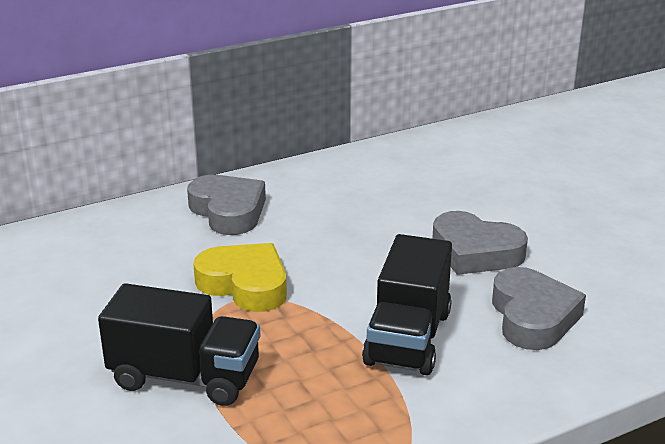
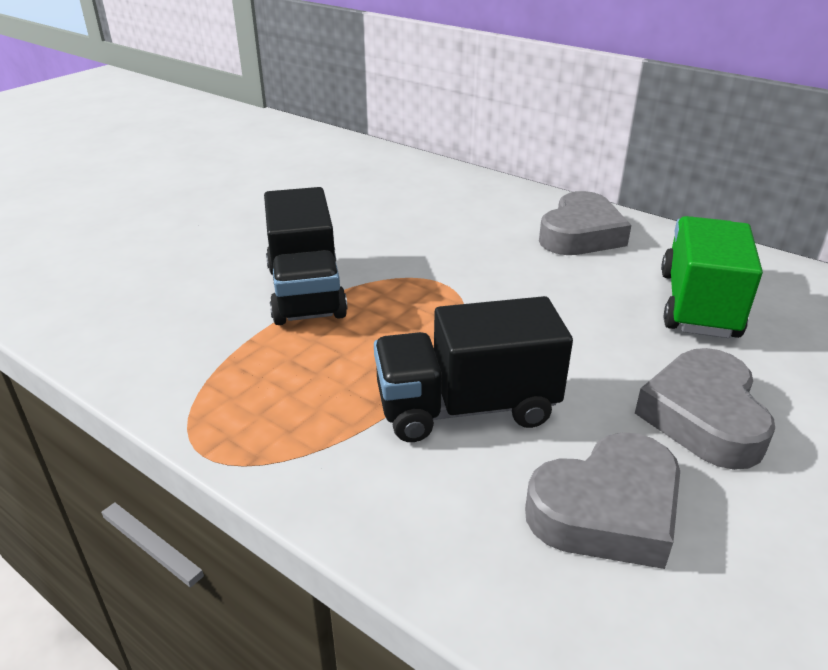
camera: 65 degrees right, 5 degrees up
yellow heart [193,243,287,312] -> none
none -> green truck [661,216,763,338]

